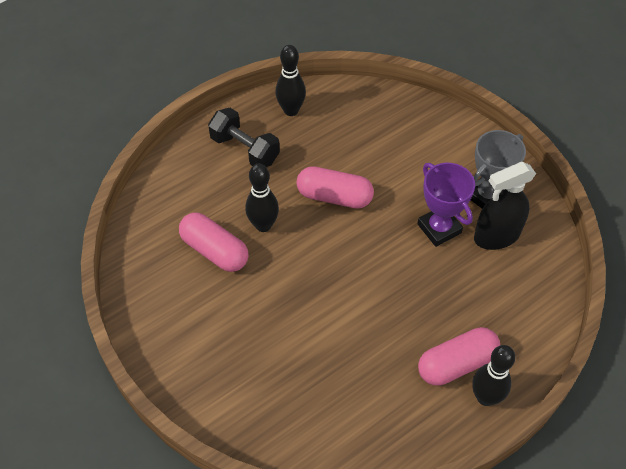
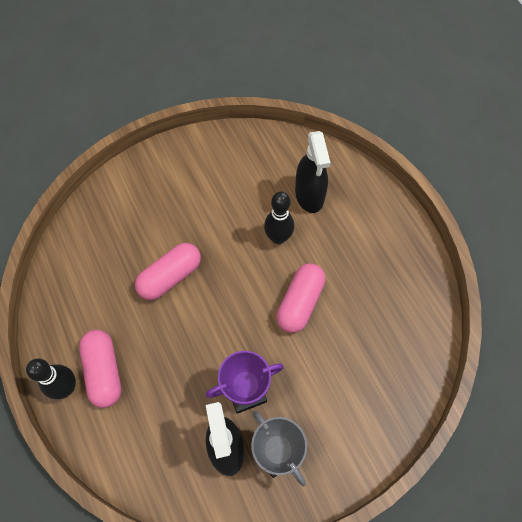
camera: 100 degrees right, 10 degrees up
pink capsule [179,213,249,272] -> pink capsule moved to [135,243,201,300]
black dumbbell [208,108,280,167] -> none
black bowling pin [275,45,306,116] -> none
none -> black spray bottle [295,131,331,213]

